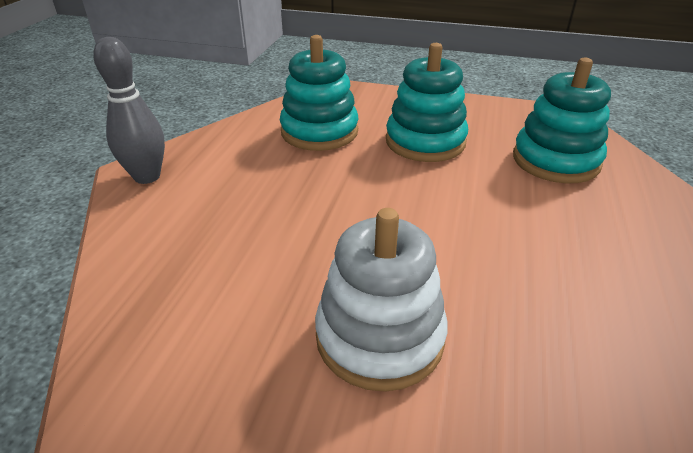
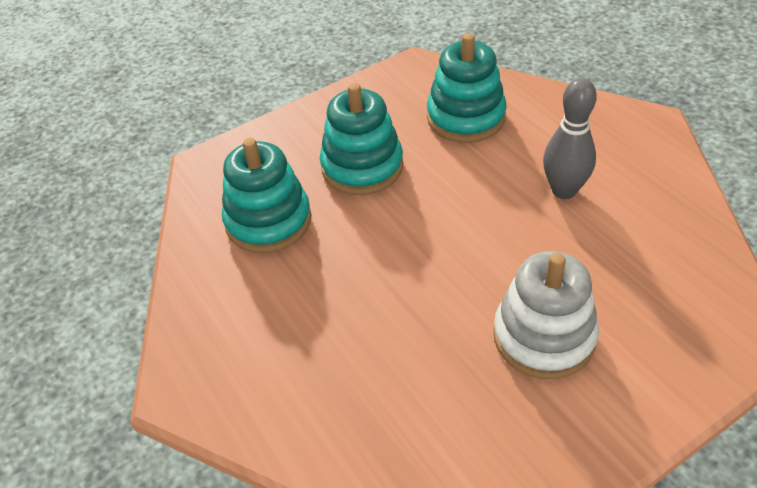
camera: 45 degrees left, 10 degrees up
grey bowling pin [93,37,165,184] -> grey bowling pin moved to [543,78,597,199]

